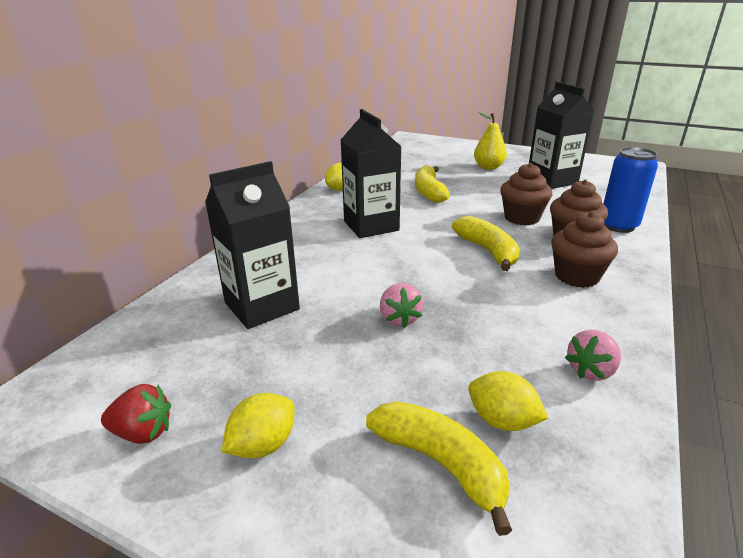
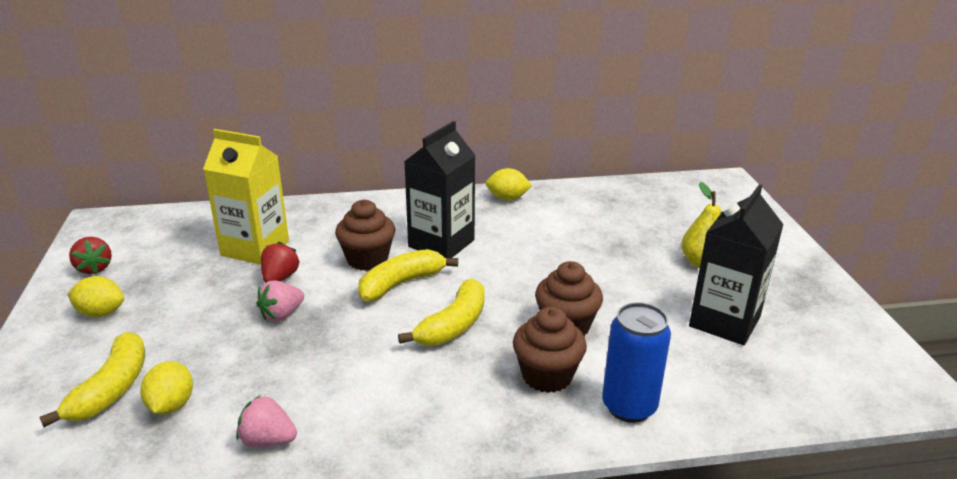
camera: 55 degrees right, 0 degrees up
black carton [205,161,300,329] -> yellow carton [203,129,289,265]
yellow banana [415,165,450,203] -> yellow banana moved to [358,249,458,302]
brown cupcake [551,211,618,288] -> brown cupcake moved to [335,199,395,271]
none -> red strawberry [261,242,300,283]

